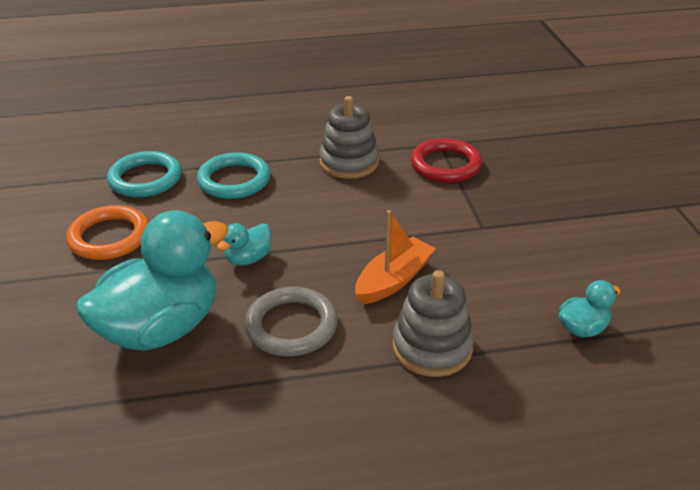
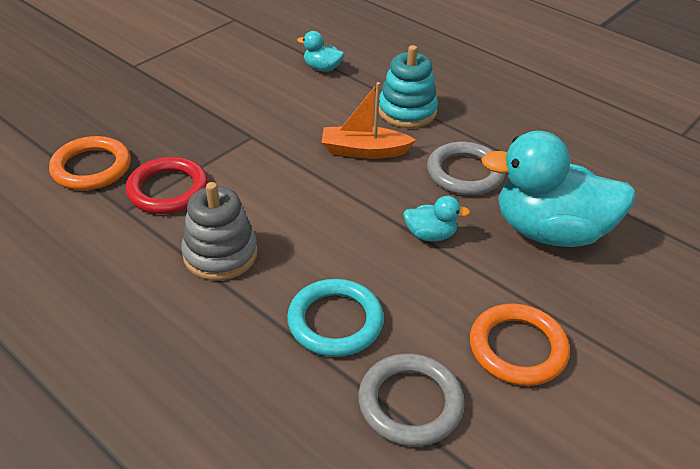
camera: 130 degrees left, 5 degrees up
turquoise ring [107,151,182,197] -> grey ring [358,353,465,446]
grey stacking toy [393,270,474,377] -> turquoise stacking toy [379,45,438,128]
none -> orange ring [49,136,131,190]

